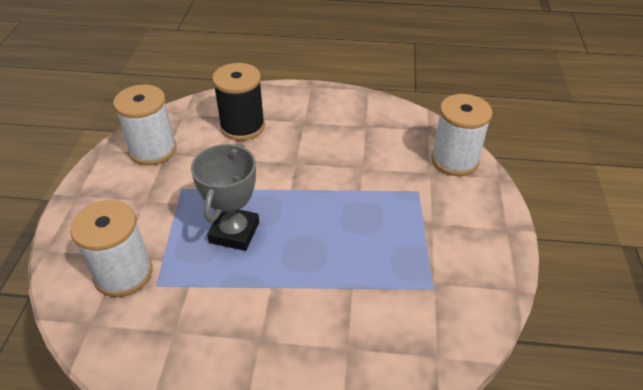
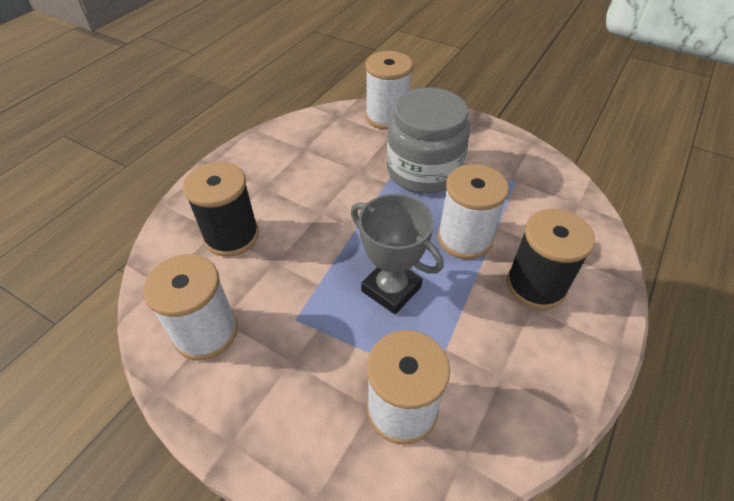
camera: 65 degrees left, 5 degrees up
none -> grey jar [387,87,470,194]
none -> white spool [438,164,509,259]
none -> black spool [506,209,595,310]

